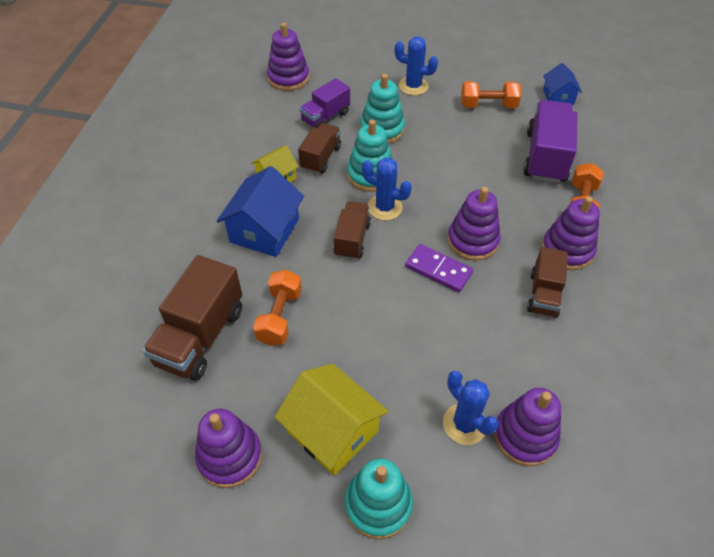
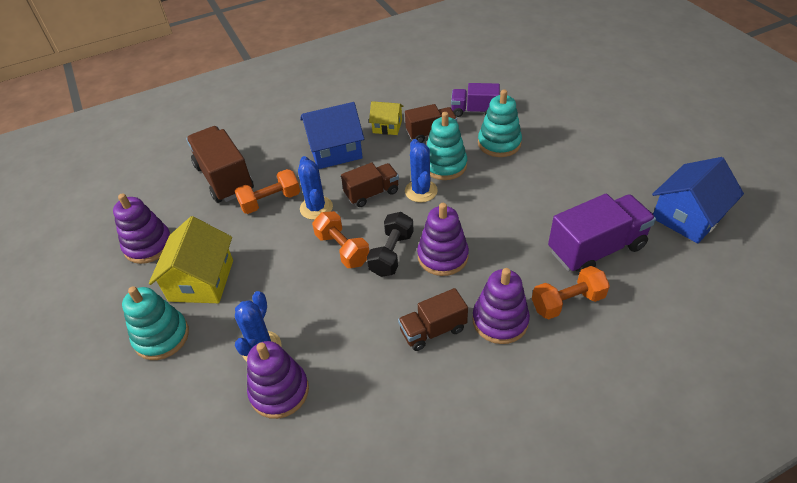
camera: 55 degrees right, 5 degrees down
brown truck [143,255,242,380] -> brown truck turned 75 degrees clockwise [186,126,254,203]
purple stacking toy [267,23,309,91] -> none
blue cactus [395,37,438,95] -> blue cactus moved to [298,156,333,220]
purple domino [405,244,473,293] -> black dumbbell [367,212,414,277]
orange dumbbell [461,81,521,108] -> orange dumbbell moved to [312,211,369,268]
blue house [543,63,582,105] -> blue house [652,157,744,244], size x1.73

